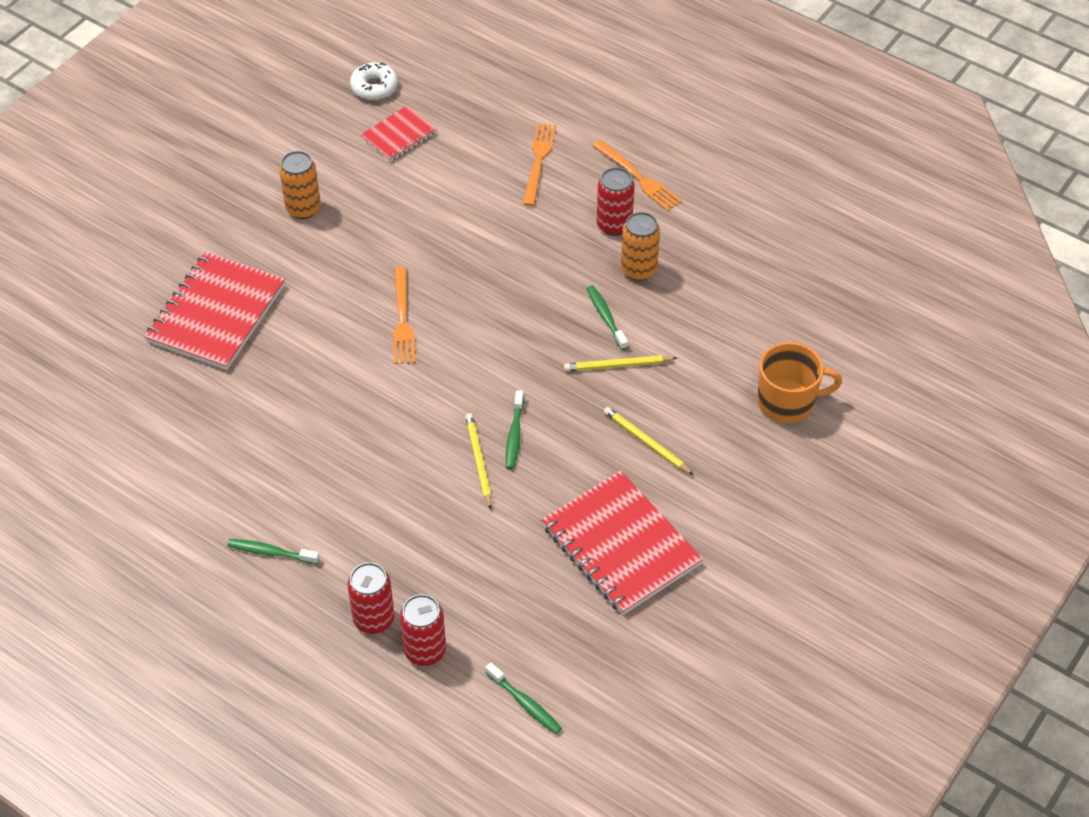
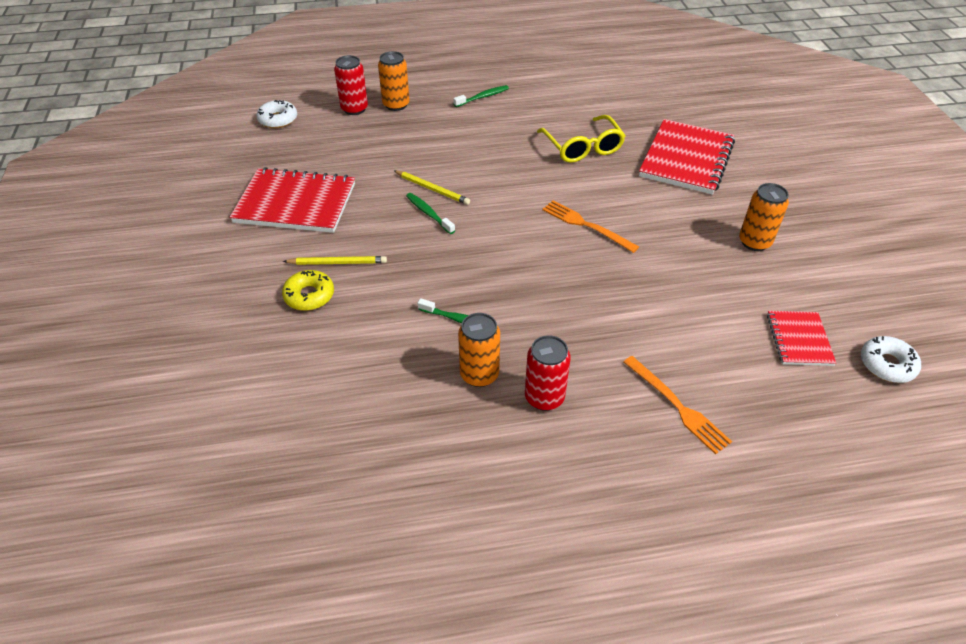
camera: 135 degrees right, 5 degrees down
red notebook [145,252,285,370] -> red notebook turned 45 degrees clockwise [639,119,735,195]
red can [347,562,395,634] -> orange can [378,51,410,111]
green toothbrush [485,662,562,734] -> white donut [257,100,297,128]
yellow pencil [564,355,677,371] -> none
orange fork [592,140,682,211] -> none
orange mug [758,342,842,423] -> none
none -> yellow donut [282,270,334,311]
none -> yellow glasses [537,115,625,163]

